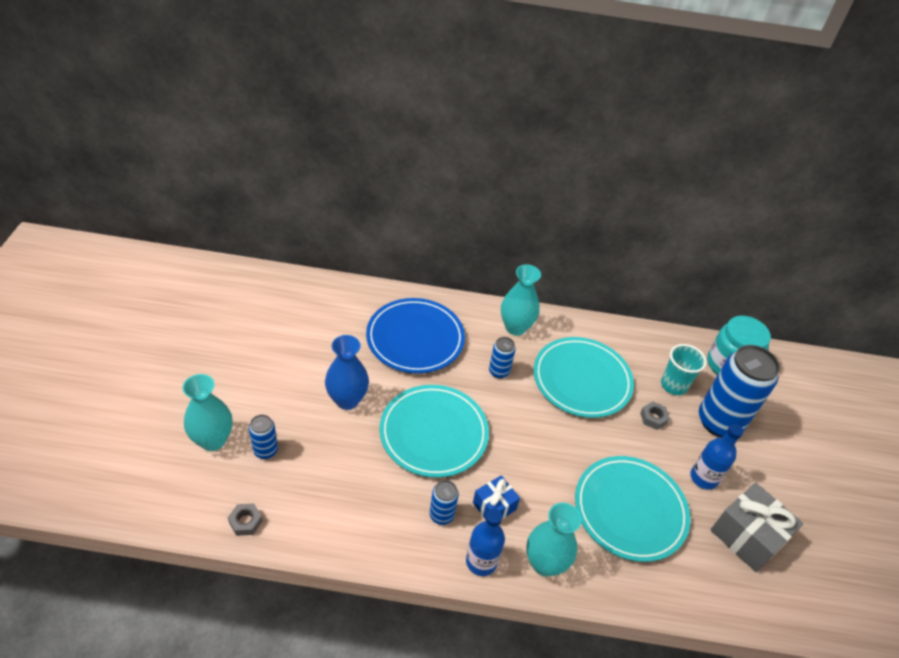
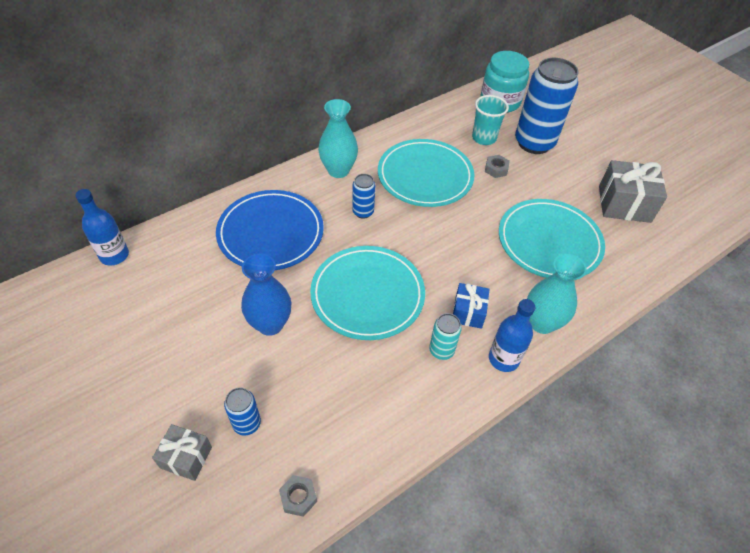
camera: 40 degrees left, 5 degrees up
turquoise vase [182,374,232,451] -> grey gift [152,424,212,481]
blue can [430,480,459,525] -> turquoise can [429,313,462,360]
blue bottle [690,424,743,490] -> blue bottle moved to [75,189,129,266]

